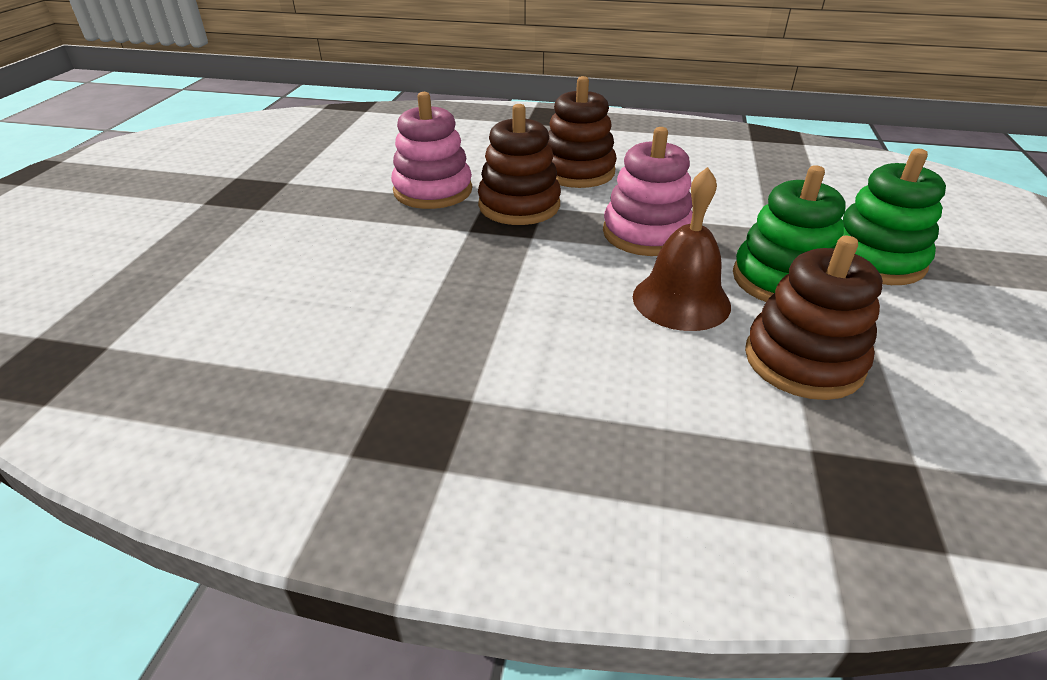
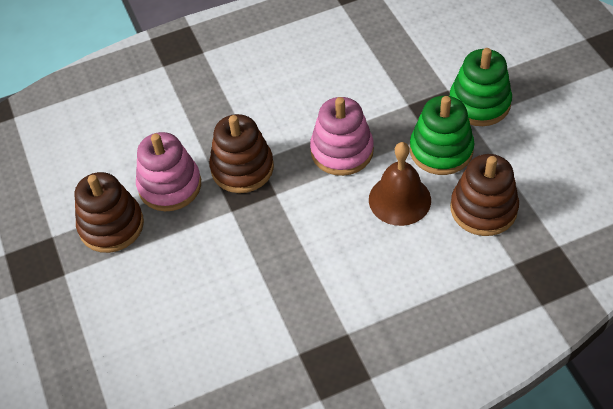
camera: 30 degrees left, 15 degrees up
brown stacking toy [548,76,617,188] -> brown stacking toy moved to [75,172,144,253]

